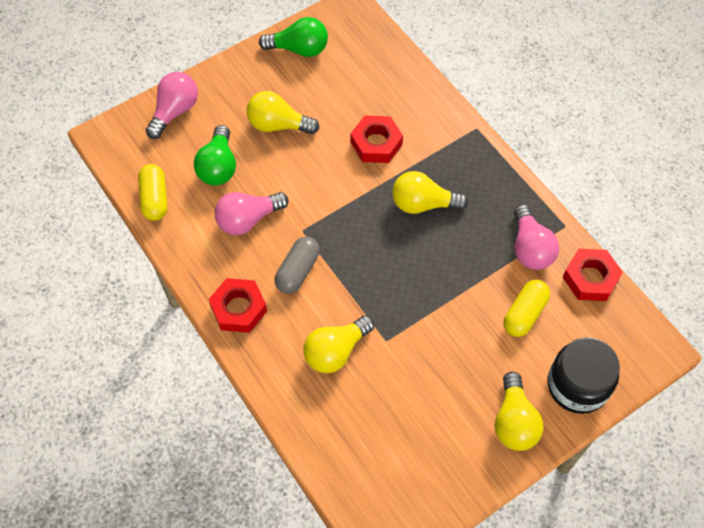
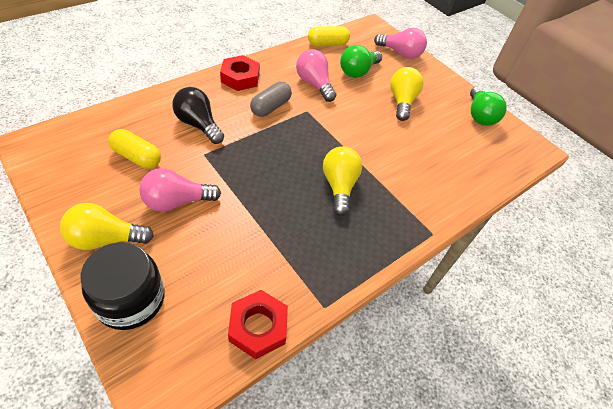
camera: 80 degrees right, 10 degrees down
green light bulb [194,125,236,186] -> green light bulb turned 45 degrees counterclockwise [340,45,382,78]
grey capsule [275,237,320,294] -> grey capsule turned 75 degrees counterclockwise [250,82,292,117]
yellow light bulb [303,316,374,373] -> black light bulb [172,87,224,144]
red nut [351,116,403,163] -> none
yellow capsule [504,280,550,337] -> yellow capsule moved to [108,129,161,169]
pink light bulb [514,204,559,270] -> pink light bulb moved to [139,168,221,212]

